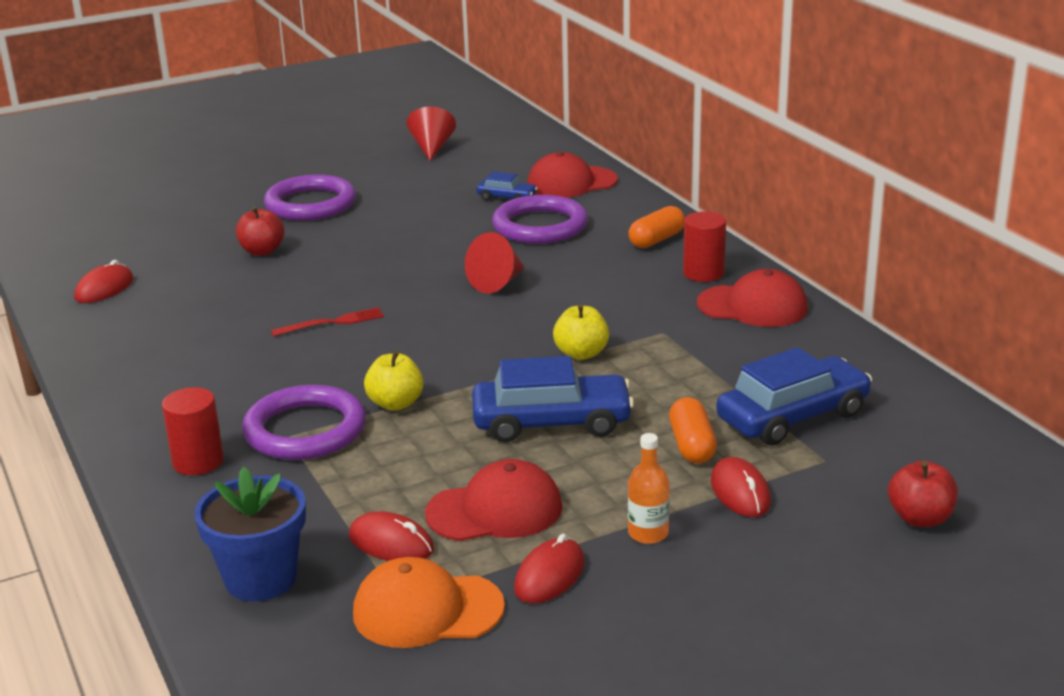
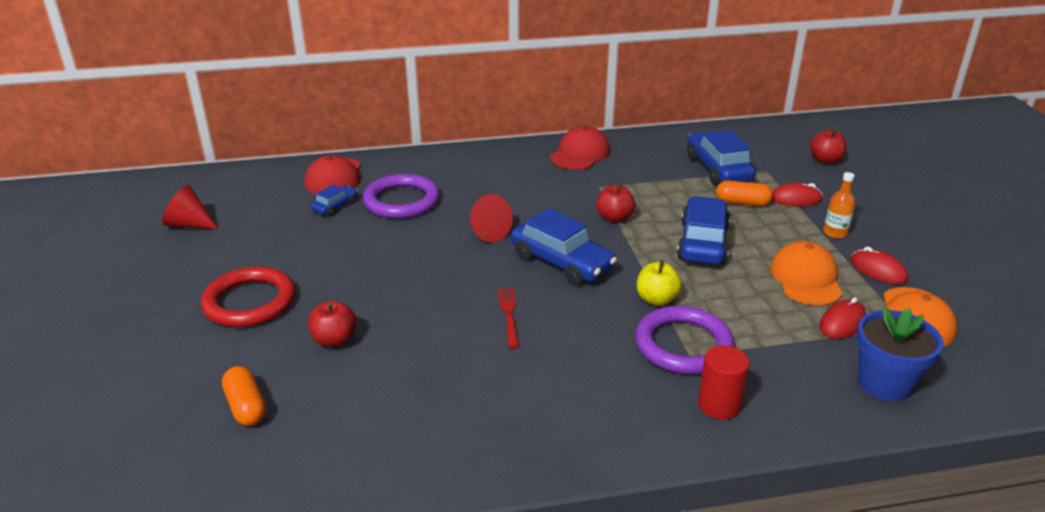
camera: 75 degrees left, 5 degrees up
red mouse [74,260,134,303] -> none
purple ring [264,175,356,220] -> red ring [201,266,295,327]
red cap [425,459,562,541] -> orange cap [770,241,843,306]
yellow apple [553,304,609,360] -> red apple [596,183,635,223]
orange capsule [628,206,685,248] -> orange capsule moved to [222,366,266,426]
red cylinder [683,211,726,282] -> none
none -> blue car [511,208,617,285]

